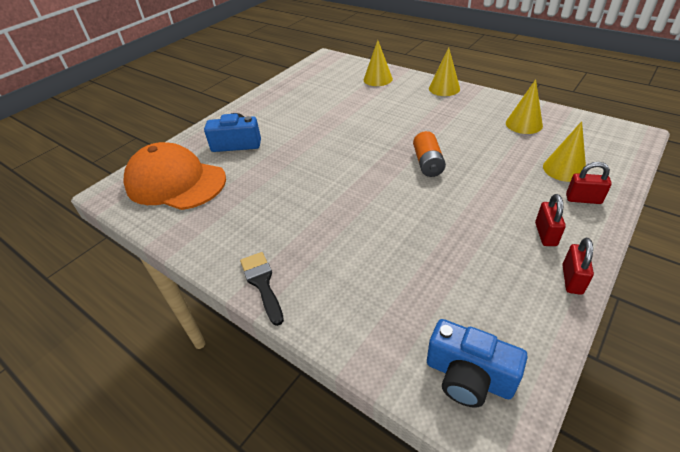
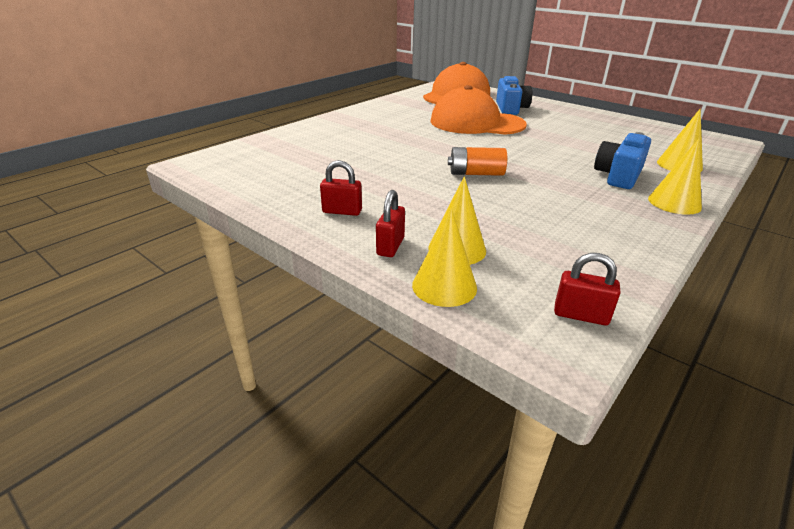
camera: 90 degrees right, 10 degrees down
black brush [240,252,284,326] -> none
blue camera [427,319,528,408] -> blue camera moved to [594,132,651,189]
yellow cone [506,79,543,134] -> yellow cone moved to [412,208,477,307]
red padlock [562,238,594,295] -> red padlock moved to [554,253,620,325]
none -> orange cap [430,85,527,135]

